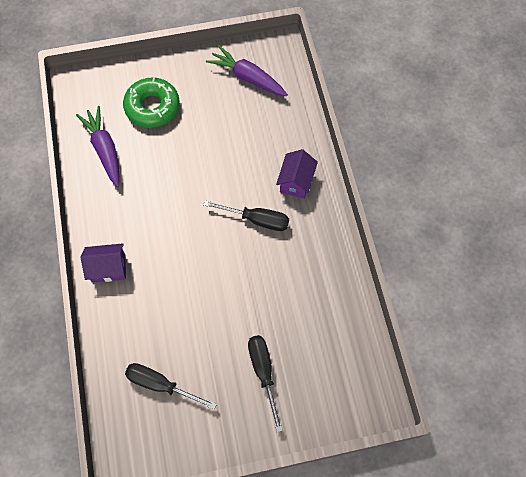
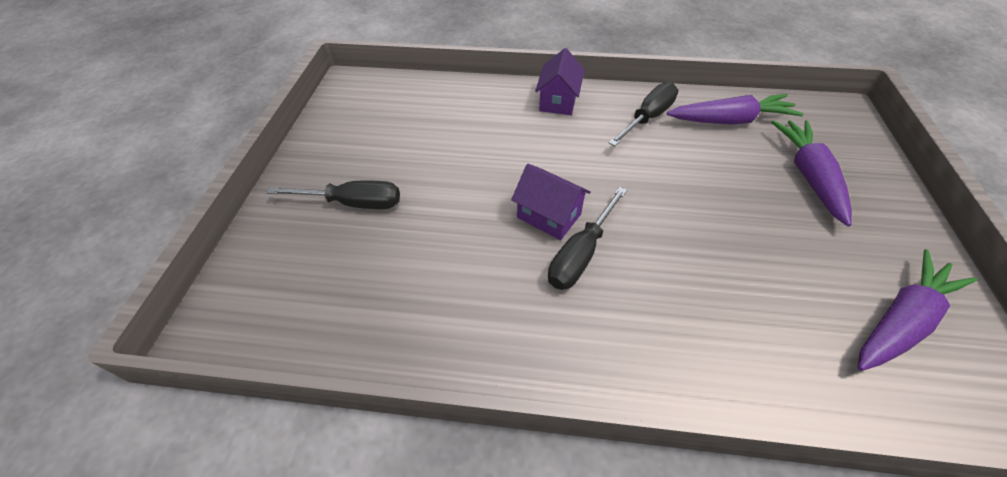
camera: 110 degrees right, 15 degrees down
green donut [123,77,180,128] -> purple carrot [771,120,852,227]
black screwdriver [125,363,217,410] -> black screwdriver moved to [609,82,678,146]
purple house [276,149,318,199] -> purple house moved to [511,164,591,240]

